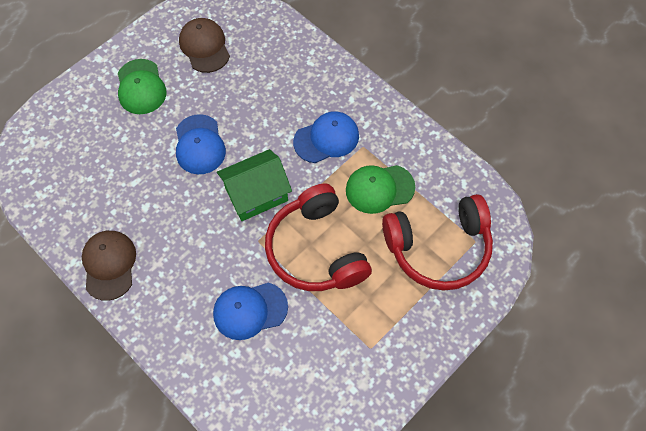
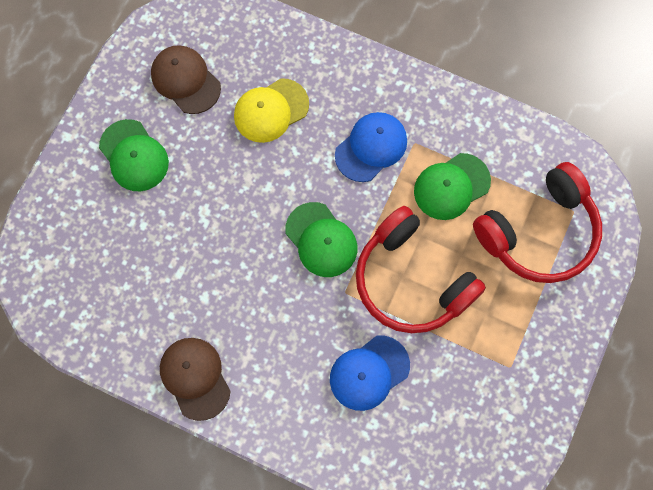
camera: 20 degrees left, 10 degrees up
blue cap [176,114,226,174] -> none
green house [217,149,292,221] -> green cap [285,202,357,277]
none -> yellow cap [234,78,309,143]

